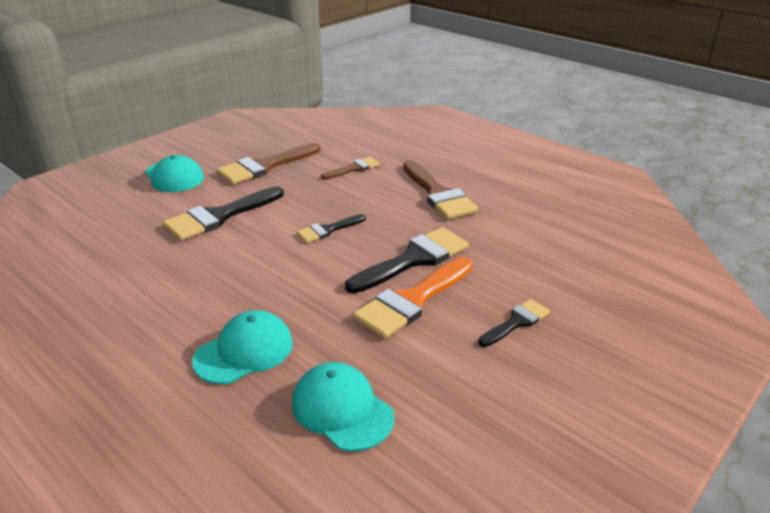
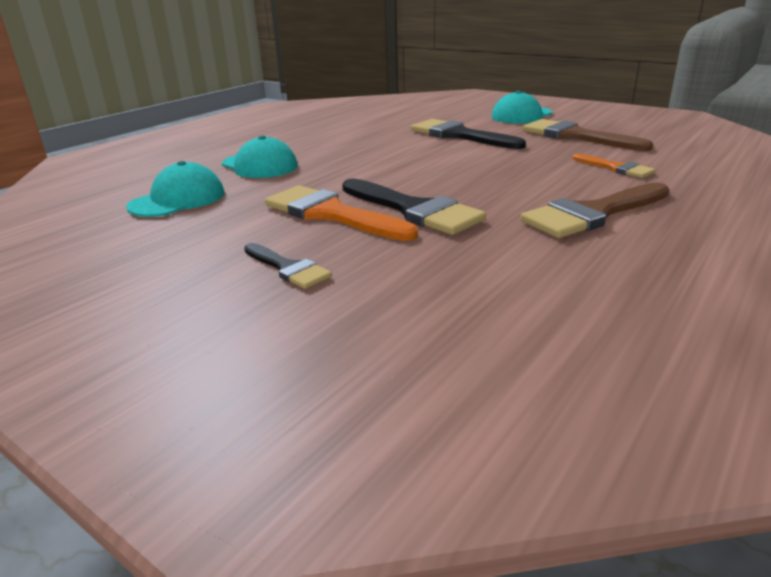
camera: 85 degrees right, 5 degrees down
black brush [297,214,366,243] -> none
brown brush [321,157,380,179] -> orange brush [572,154,655,178]

